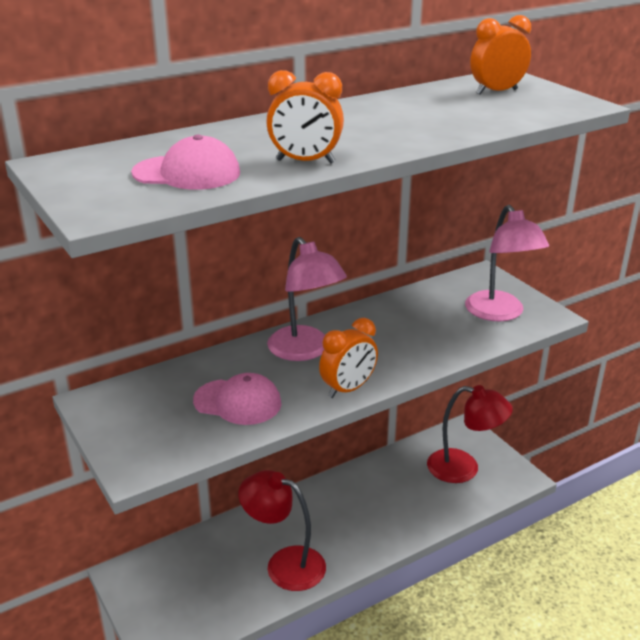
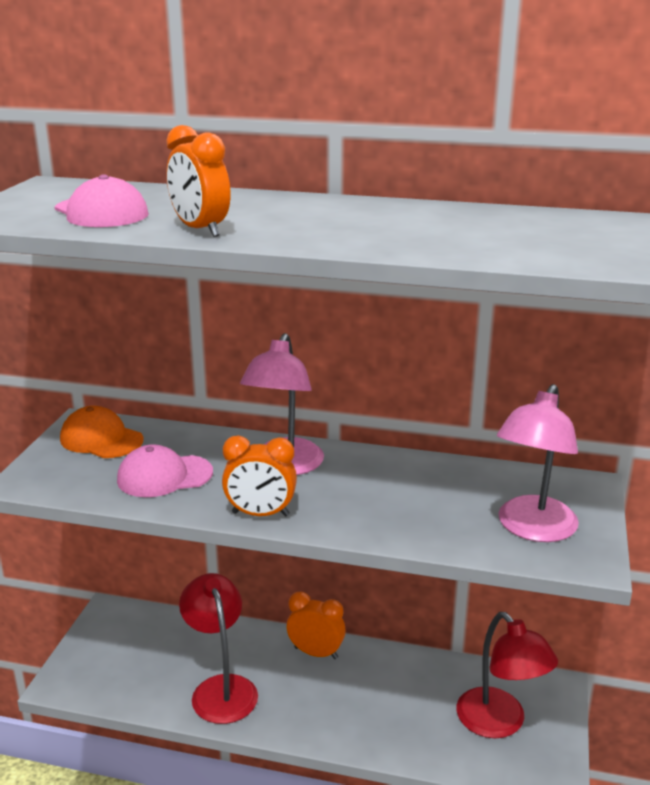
camera: 45 degrees right, 5 degrees down
pink cap [193,373,281,425] -> pink cap turned 105 degrees clockwise [117,444,213,497]
orange clock [470,15,531,95] -> orange clock moved to [287,591,346,659]
none -> orange cap [60,406,144,458]

